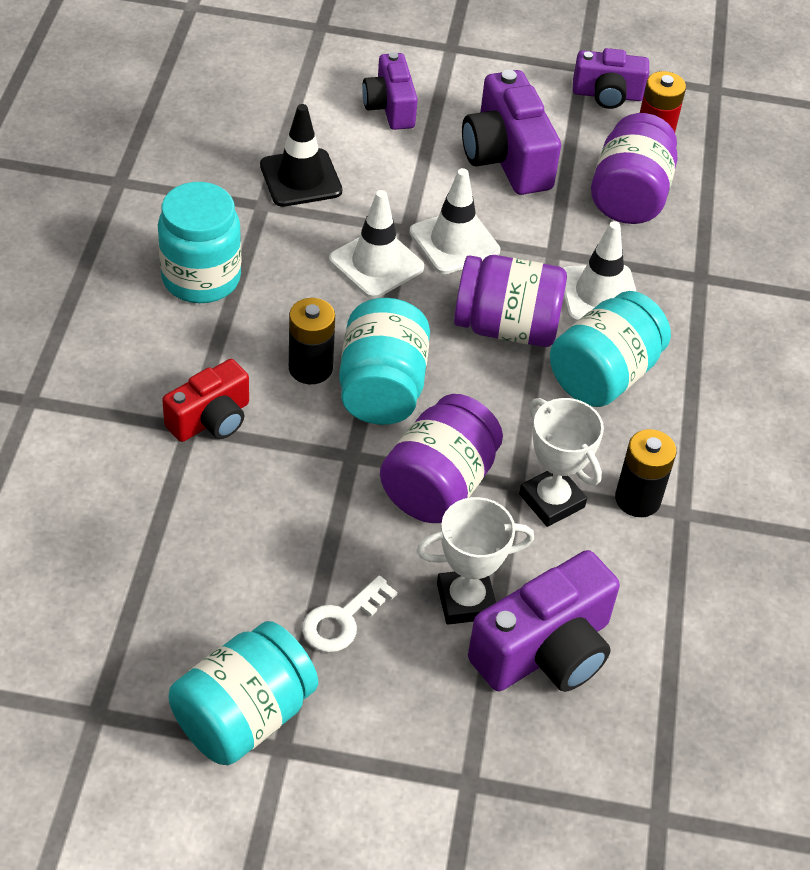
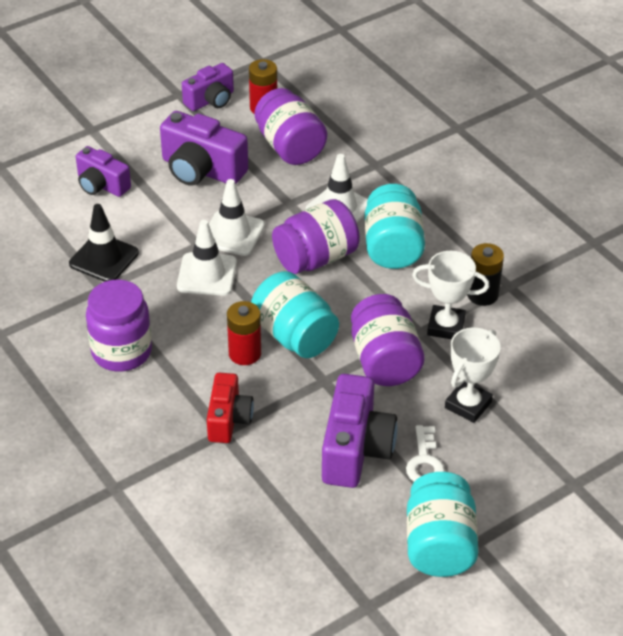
camera: 40 degrees left, 5 degrees down
turquoise jar [158,182,241,303] -> purple jar [86,279,152,372]
black battery [289,298,335,384] -> red battery [227,301,261,365]
purple camera [468,550,620,692] -> purple camera moved to [322,374,398,488]

